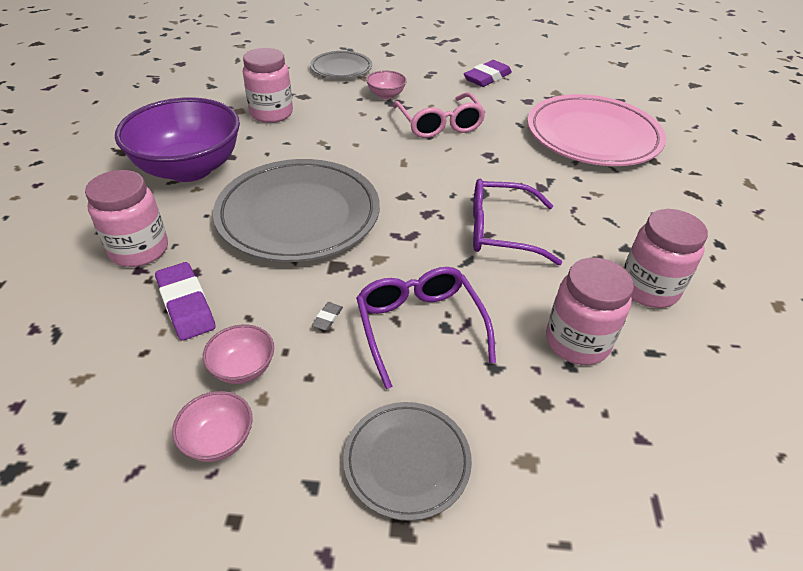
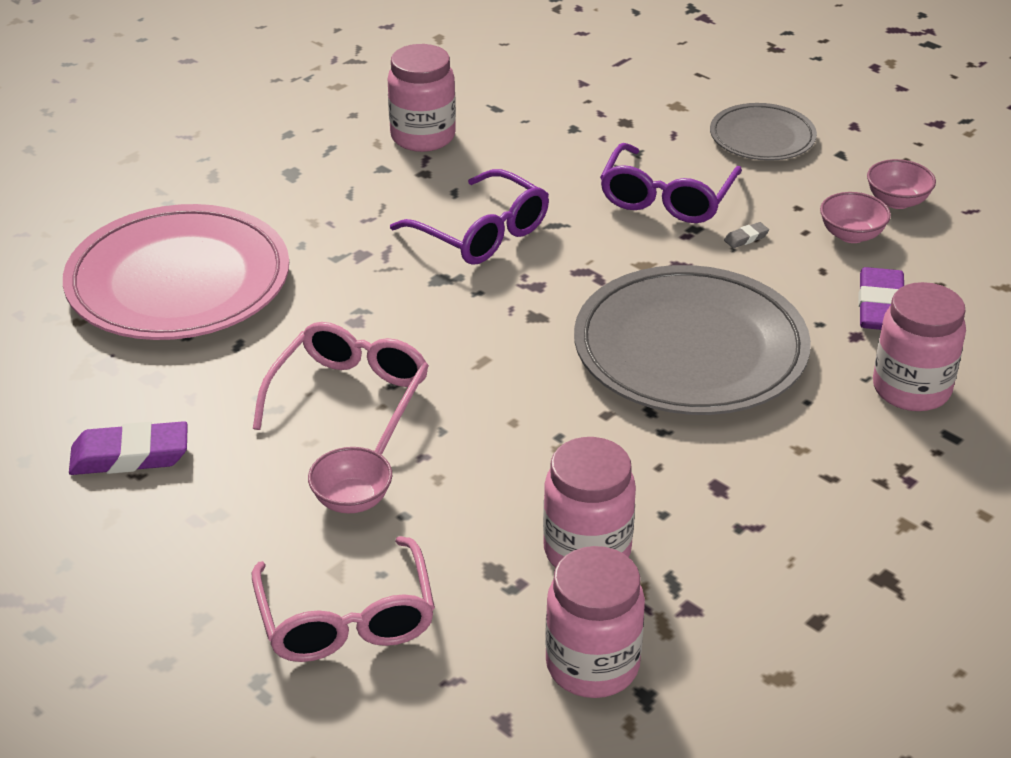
camera: 140 degrees left, 5 degrees down
purple bowl [115,97,240,182] -> none
grey plate [310,51,372,79] -> pink glasses [252,536,435,662]
pink jar [546,258,634,365] -> pink jar moved to [545,546,645,698]

